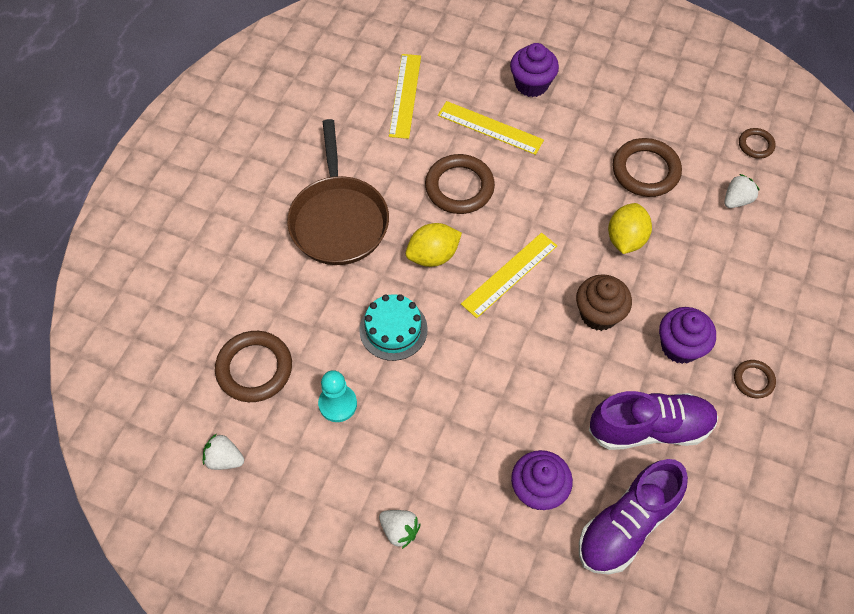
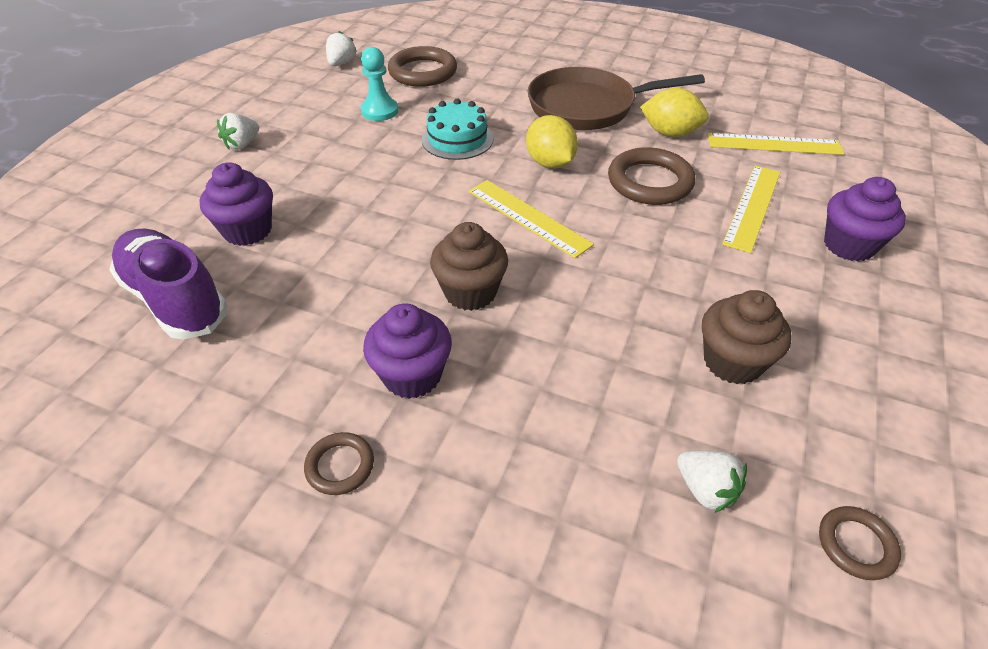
camera: 90 degrees right, 15 degrees down
purple shoe [589,391,718,450] -> none
yellow lemon [608,203,652,254] -> yellow lemon moved to [640,88,709,137]
brown ring [613,138,682,197] -> brown cupcake [702,290,792,384]

